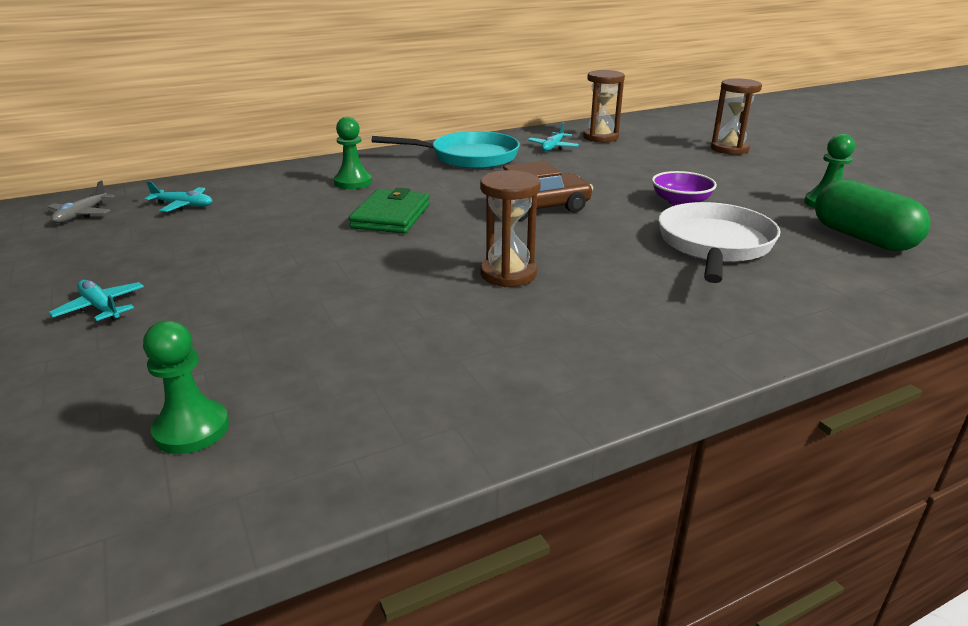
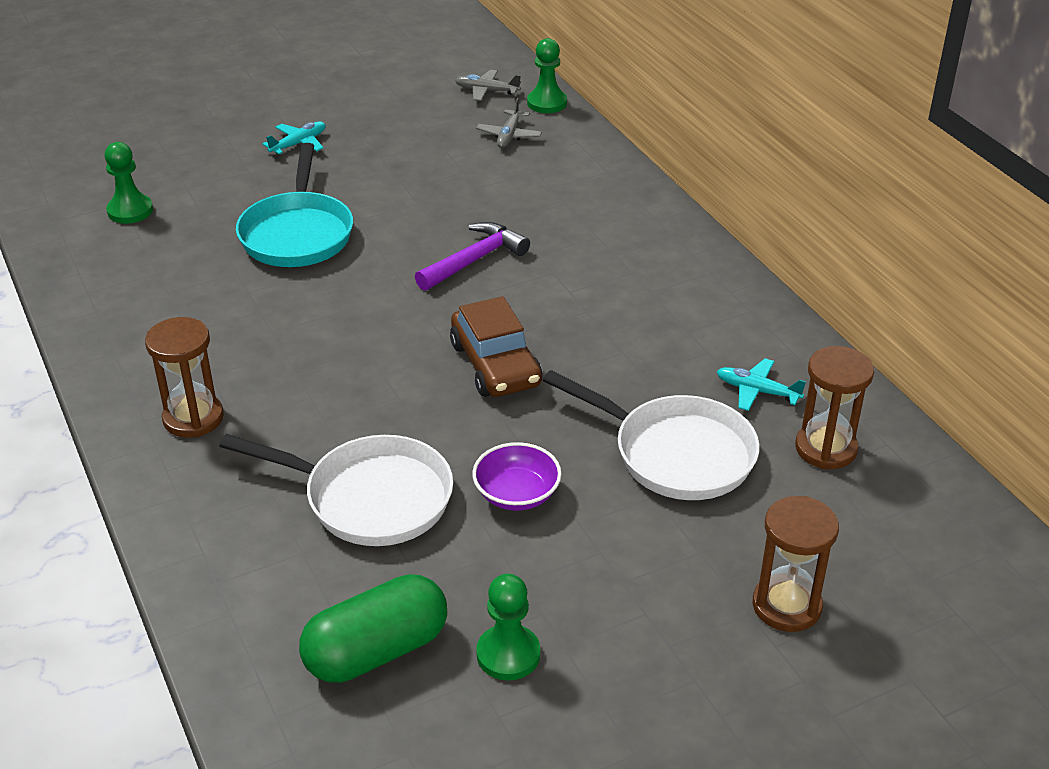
camera: 90 degrees right, 10 degrees up
turquoise plane [144,181,212,212] -> grey plane [476,98,542,148]
green pawn [334,117,372,189] -> green pawn moved to [527,38,567,113]
green wallet [349,188,430,233] -> purple hammer [415,222,530,291]
turquoise pan [372,131,520,169] -> turquoise pan moved to [236,143,353,267]
brown hourglass [480,170,541,287] -> brown hourglass moved to [145,317,224,438]
none -> white pan [543,370,760,500]

